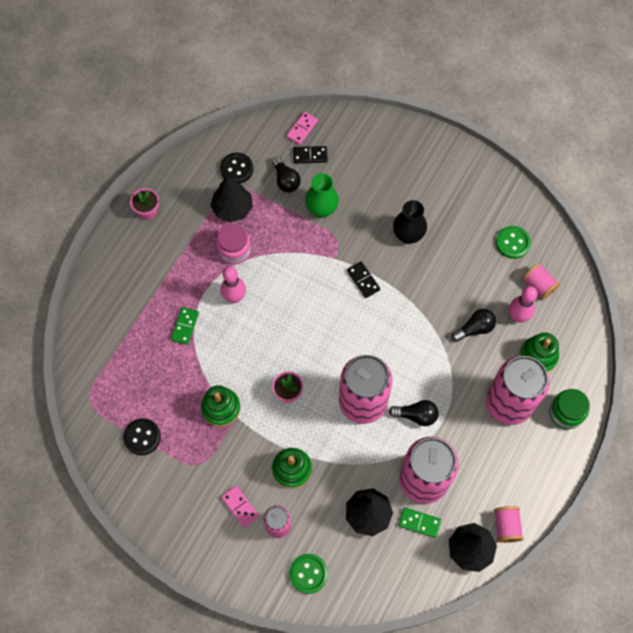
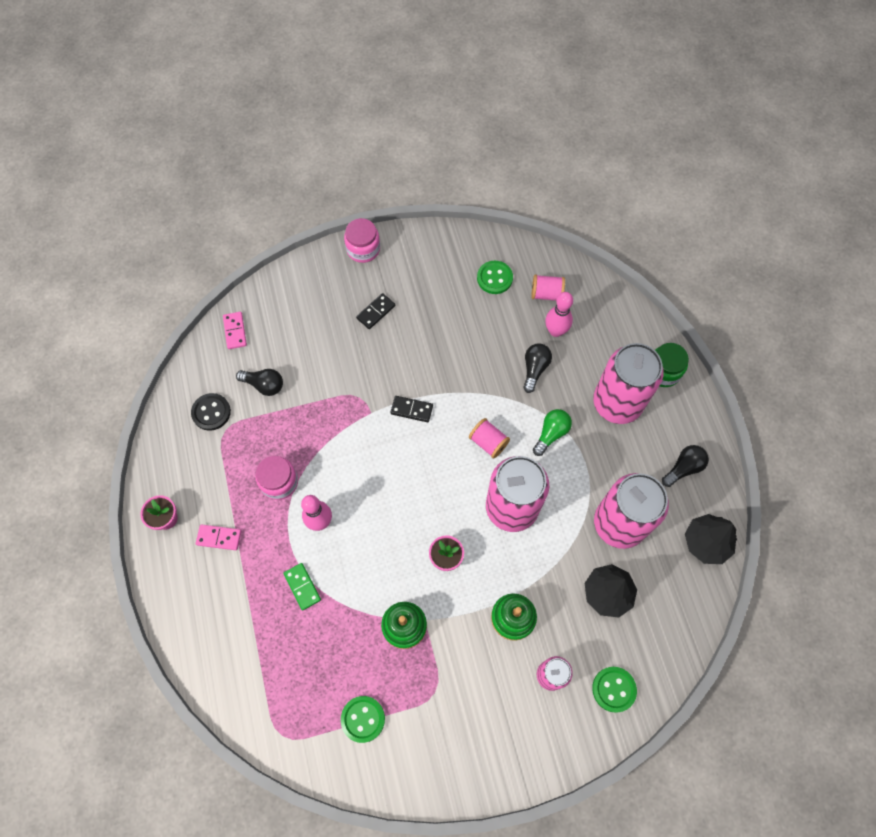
camera: 45 degrees left, 0 degrees up
black button [123,418,161,455] -> green button [341,696,385,743]
black tree [210,177,253,222] -> none
pink domino [221,485,259,528] -> pink domino moved to [196,524,242,550]
black domino [293,146,328,163] -> black domino moved to [356,293,395,329]
green vase [305,173,339,218] -> none
black light bulb [389,400,439,426] -> black light bulb moved to [662,445,709,487]
black vase [393,200,427,244] -> none
green domino [399,507,441,538] -> none
pink spool [494,506,524,543] -> pink spool moved to [469,418,510,459]
green stacking toy [519,333,559,373] -> none
none -> pink jar [344,218,380,263]
none -> green light bulb [533,409,572,456]

